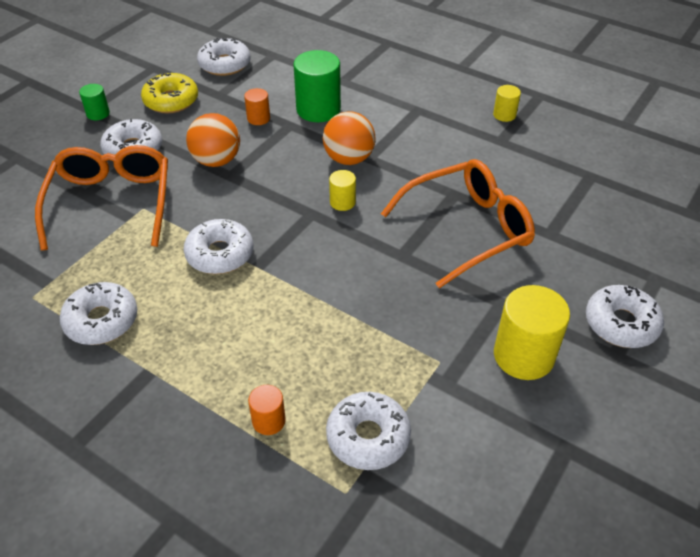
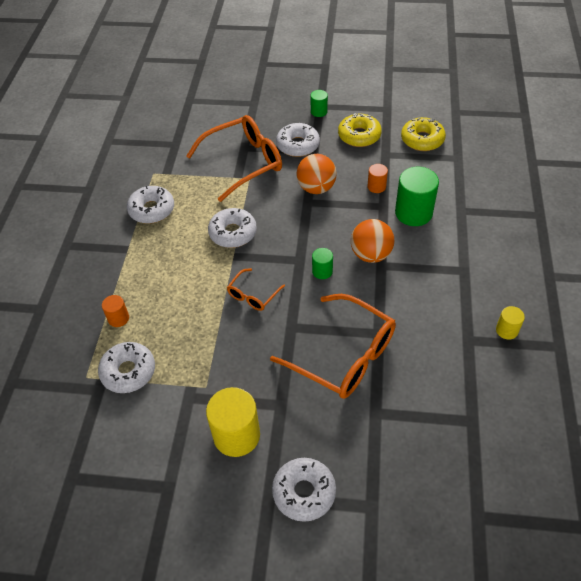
camera: 65 degrees right, 5 degrees up
white donut [197,38,250,76] -> yellow donut [401,117,446,151]
yellow cylinder [329,170,356,211] -> green cylinder [312,248,333,279]
none -> orange glasses [227,268,285,311]

